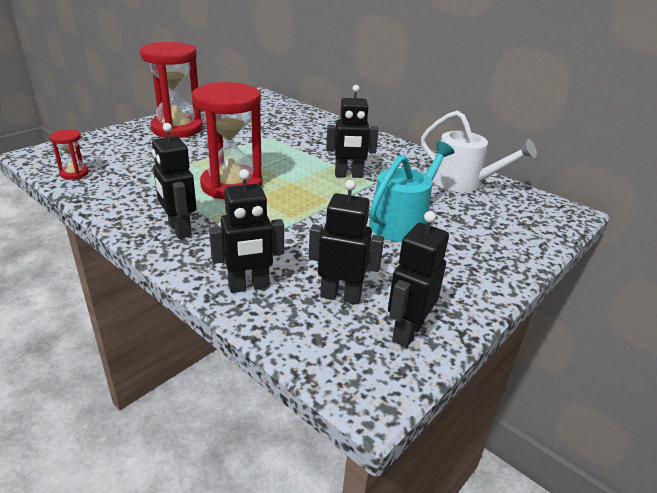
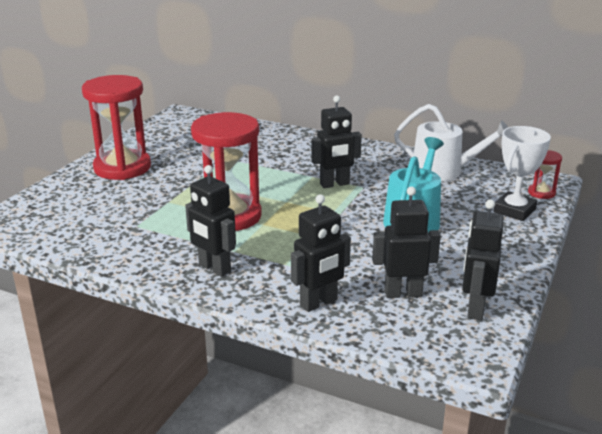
camera: 15 degrees left, 5 degrees down
red hourglass [50,129,89,180] -> red hourglass moved to [528,150,562,199]
none -> white trophy [494,126,551,221]

